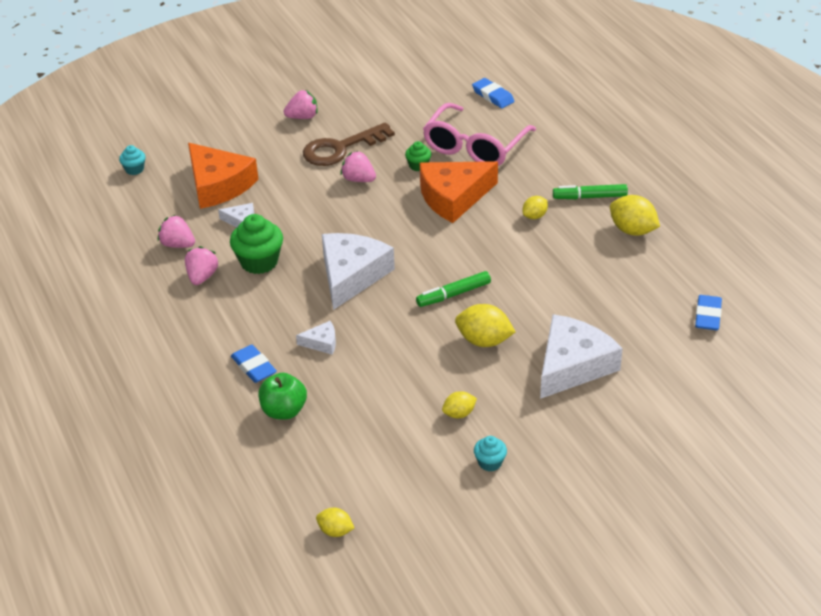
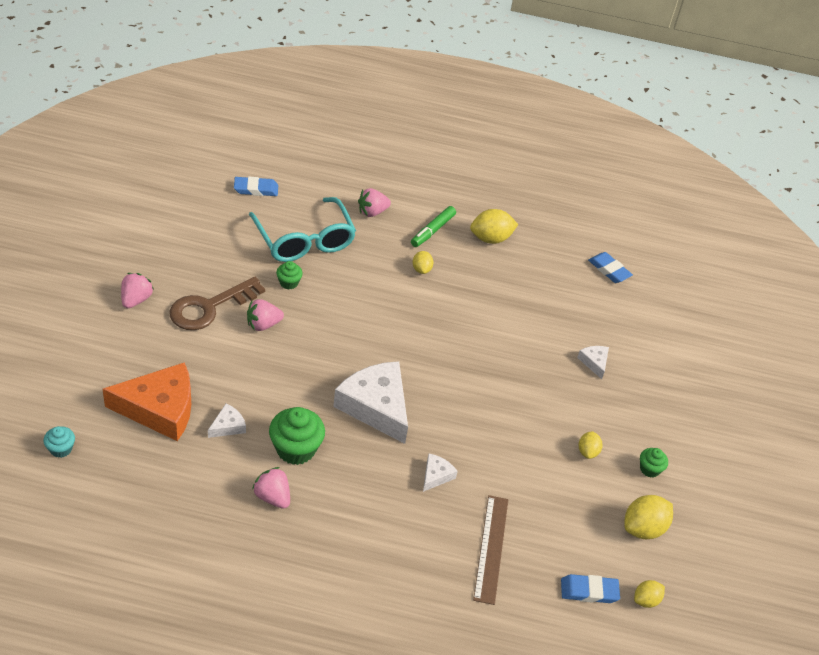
camera: 60 degrees left, 5 degrees up
pink strawberry [158,215,195,248] -> pink strawberry moved to [358,188,391,217]
blue eraser [231,345,277,383] -> blue eraser moved to [561,574,620,603]
green apple [259,373,307,420] -> brown ruler [473,495,508,605]
brown key [303,122,395,166] -> brown key turned 45 degrees clockwise [169,277,265,330]
green marker [416,271,491,307] -> none
orange cheese [420,161,498,223] -> none
pink glasses [423,103,536,166] -> turquoise glasses [249,197,356,262]
yellow lemon [455,304,516,347] -> yellow lemon moved to [624,495,673,539]
turquoise cupcake [474,436,507,472] -> green cupcake [640,448,668,478]
white cheese [540,314,623,399] -> white cheese [577,346,609,379], size x0.44

